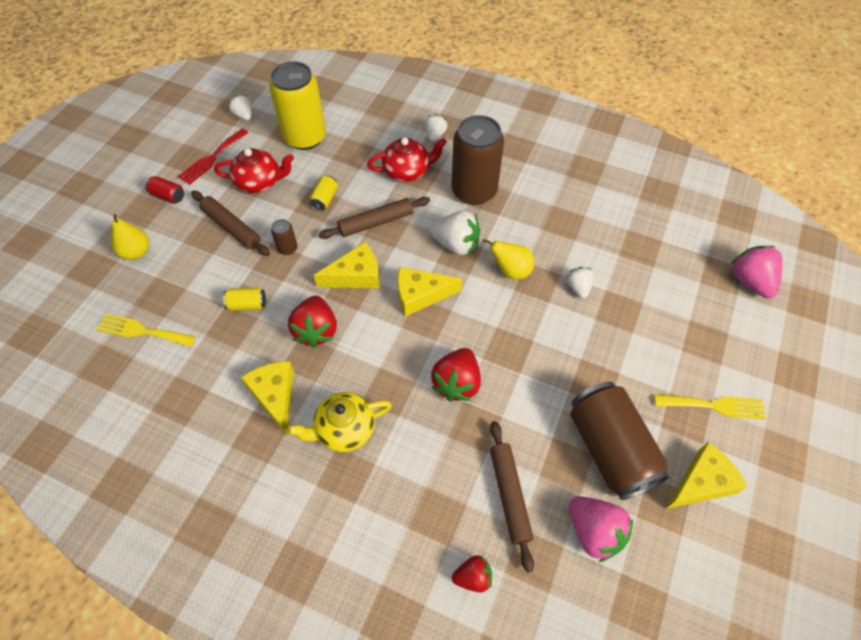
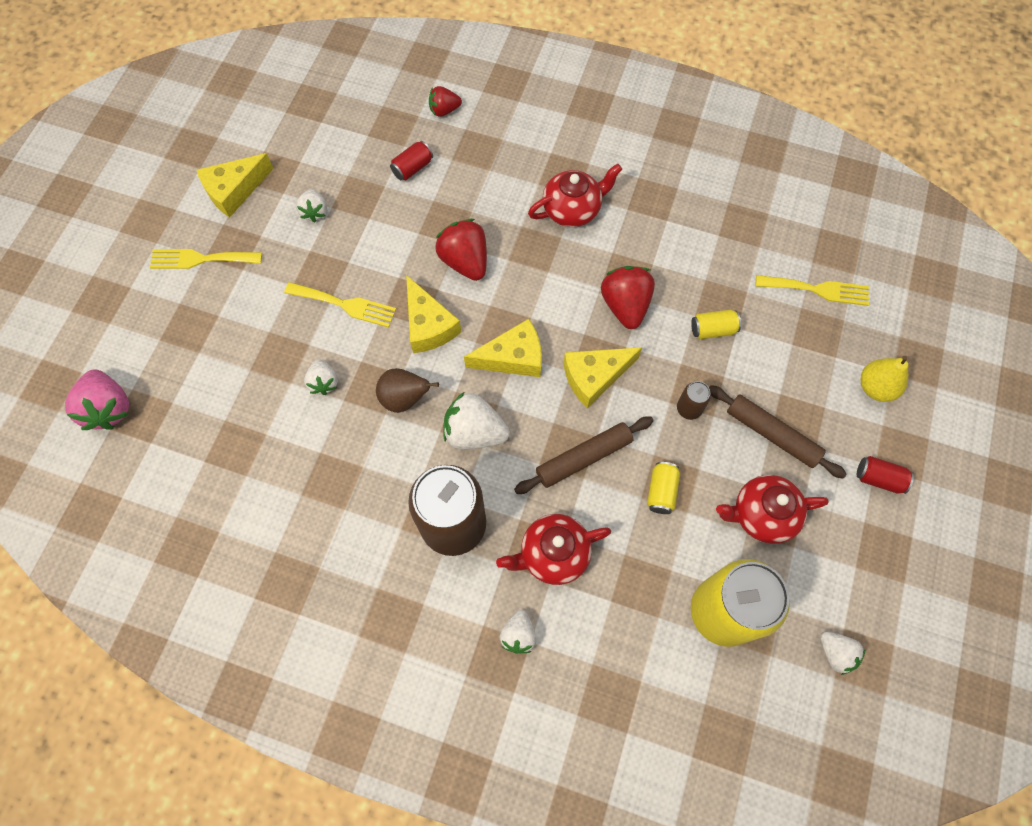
camera: 175 degrees right, 10 degrees up
red fork [178,129,248,185] -> none
yellow cheese [241,361,294,436] -> yellow cheese moved to [406,275,461,353]
yellow teapot [287,392,392,452] -> red teapot [528,164,622,227]
red strawberry [431,348,481,401] -> red strawberry turned 45 degrees counterclockwise [435,219,487,281]
yellow pear [483,239,534,280] -> brown pear [376,368,439,413]
brown rolling pin [490,421,534,573] -> red can [390,141,433,180]
pink strawberry [569,496,633,562] -> none
brown can [570,382,670,500] -> white strawberry [296,189,327,222]
none -> yellow fork [284,282,396,328]

